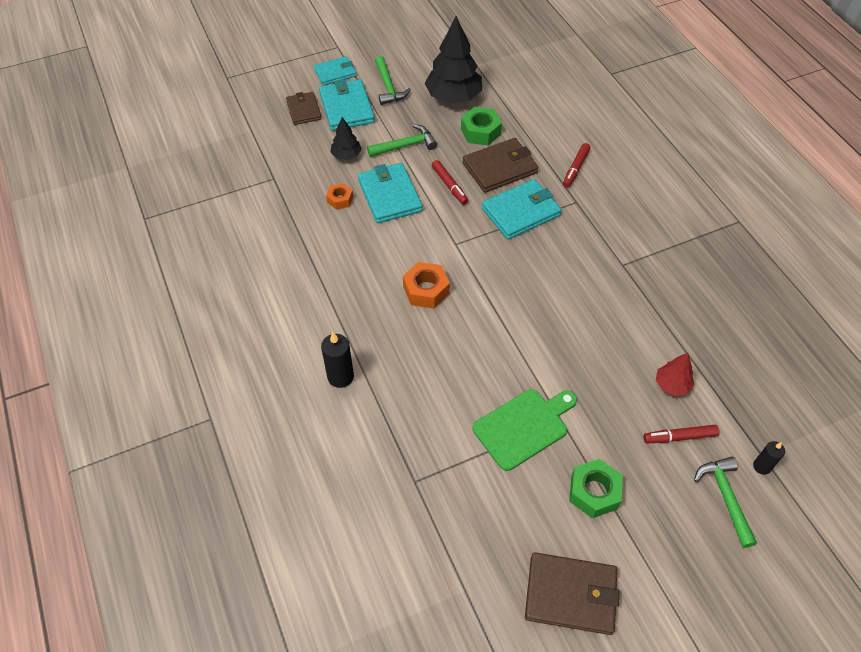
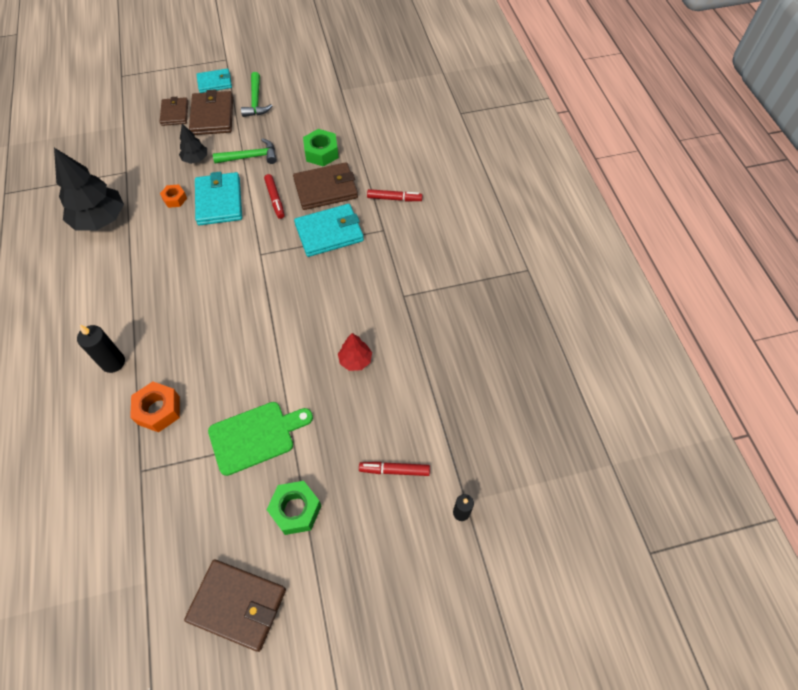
camera: 10 degrees right, 5 degrees up
turquoise wallet [319,79,375,131] -> brown wallet [189,89,233,135]
orange nut [403,262,450,309] -> orange nut moved to [130,382,180,432]
black tree [424,16,482,103] -> black tree moved to [54,148,124,231]
red marker [563,143,590,188] -> red marker turned 120 degrees counterclockwise [367,189,423,201]
red tree [656,353,694,396] -> red tree moved to [338,333,372,371]
green hammer [694,457,757,548] -> none

